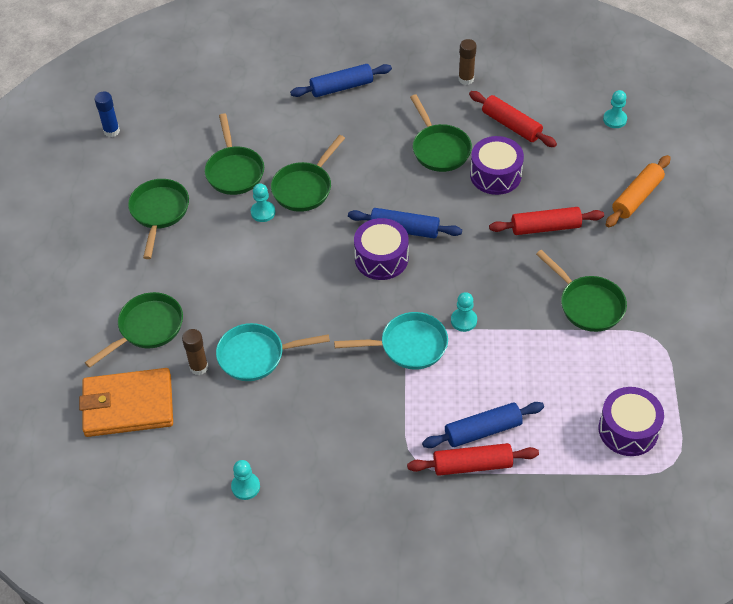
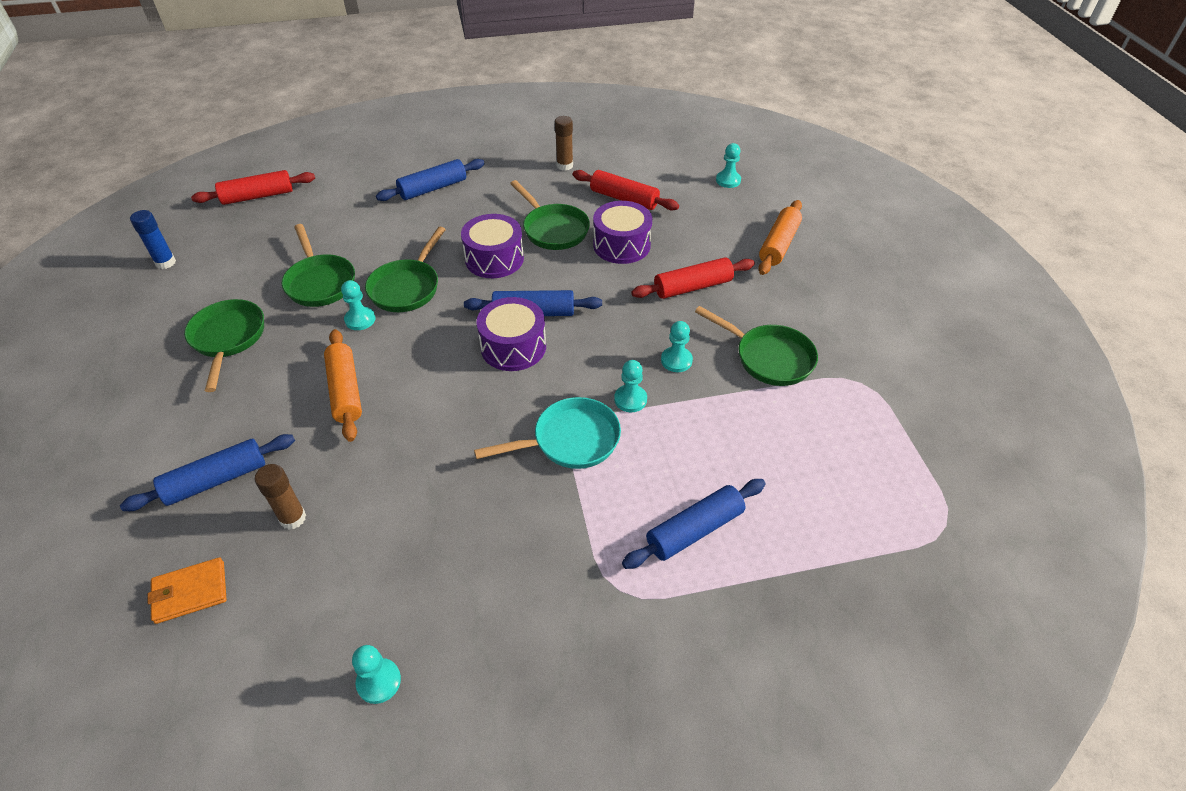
camera: 15 degrees left, 5 degrees down
orange wallet [79,368,173,437] -> orange wallet [148,557,227,624], size x0.53
green pan [85,292,183,368] -> blue rolling pin [120,434,295,511]
turquoise pan [216,323,330,381] -> none
red rolling pin [407,443,539,476] -> red rolling pin moved to [191,170,315,205]
purple drum [599,387,664,456] -> purple drum moved to [461,214,524,278]
none -> orange rolling pin [324,329,362,442]
none -> turquoise pawn [661,321,693,372]

